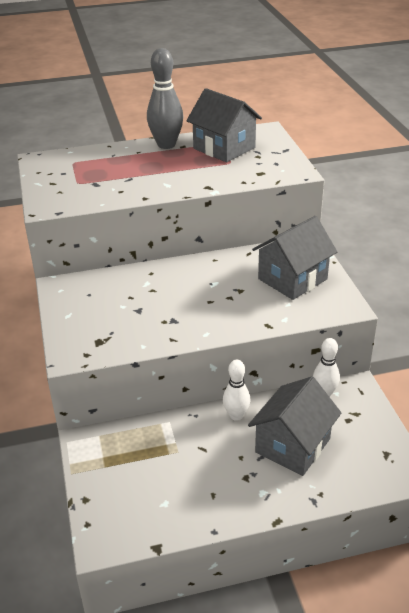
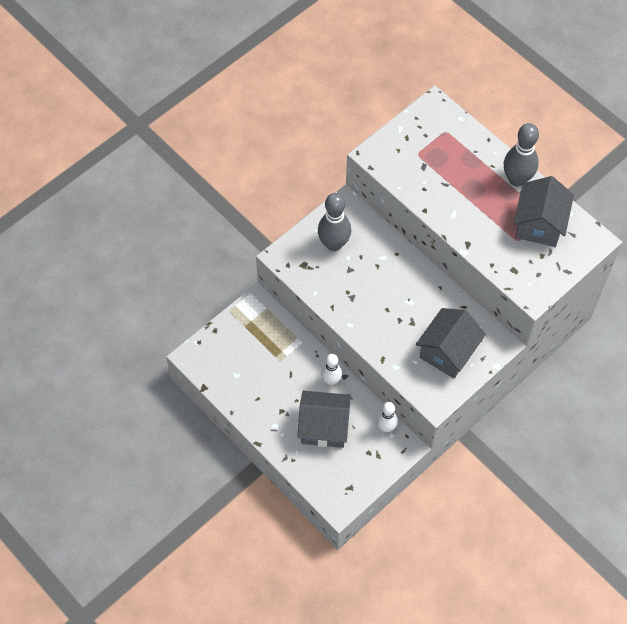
camera: 60 degrees right, 25 degrees up
grey house [252,216,337,300] -> grey house turned 75 degrees counterclockwise [416,308,486,378]
none -> grey bowling pin [318,193,351,251]

